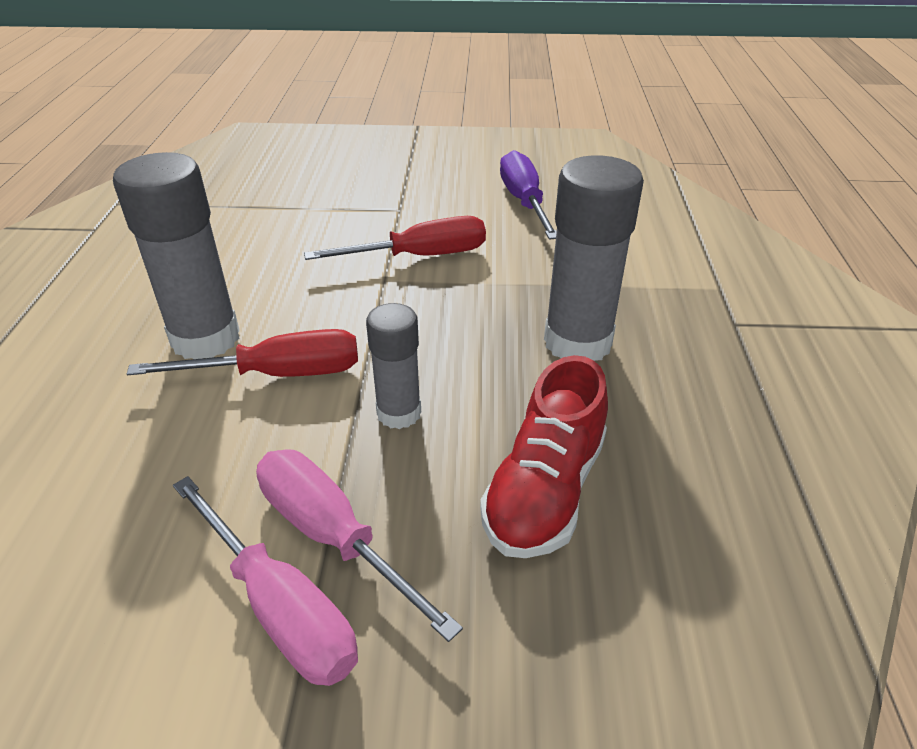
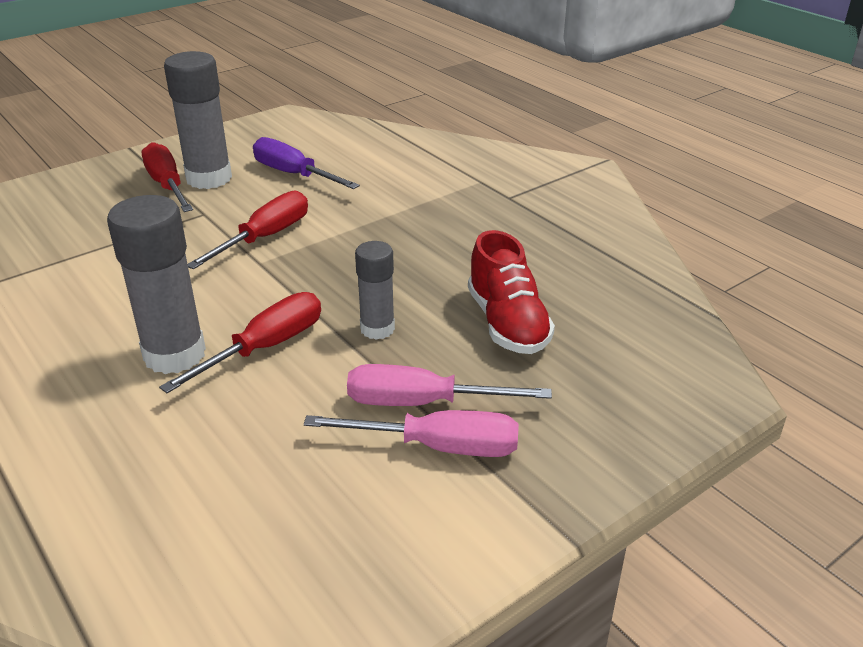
camera: 40 degrees left, 5 degrees down
grey glue stick [544,155,644,361] -> grey glue stick moved to [164,51,232,189]
none -> red screwdriver [142,142,193,212]

